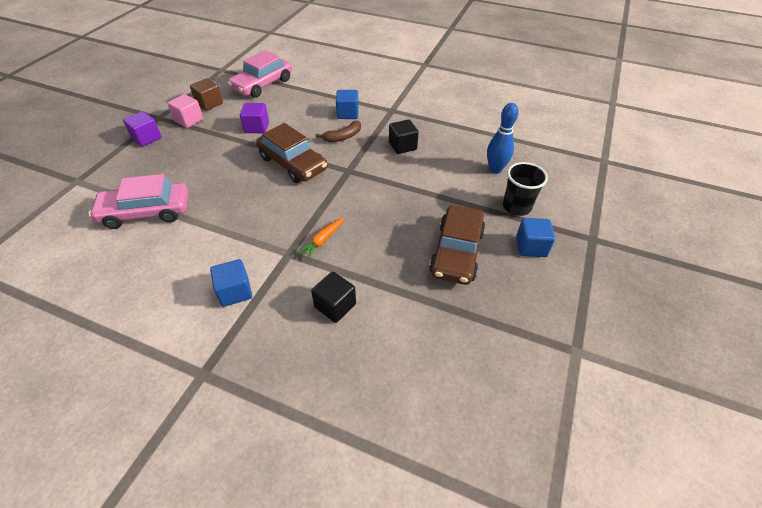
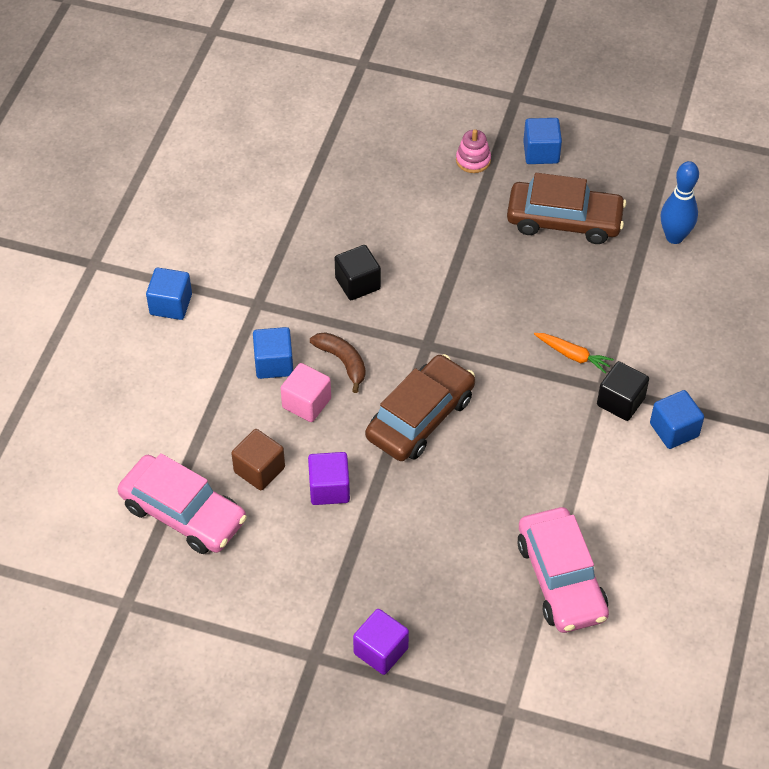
camera: 95 degrees left, 5 degrees up
pink cube [167,94,203,128] -> pink cube moved to [281,363,331,422]
brown cube [190,78,223,111] -> brown cube moved to [231,429,285,490]
black cube [311,271,356,323] -> black cube moved to [597,361,649,421]
blue bowling pin [487,103,519,174] -> blue bowling pin moved to [661,161,699,244]
black cup [503,162,548,216] -> pink stacking toy [456,129,491,173]
none -> blue cube [146,268,192,320]

